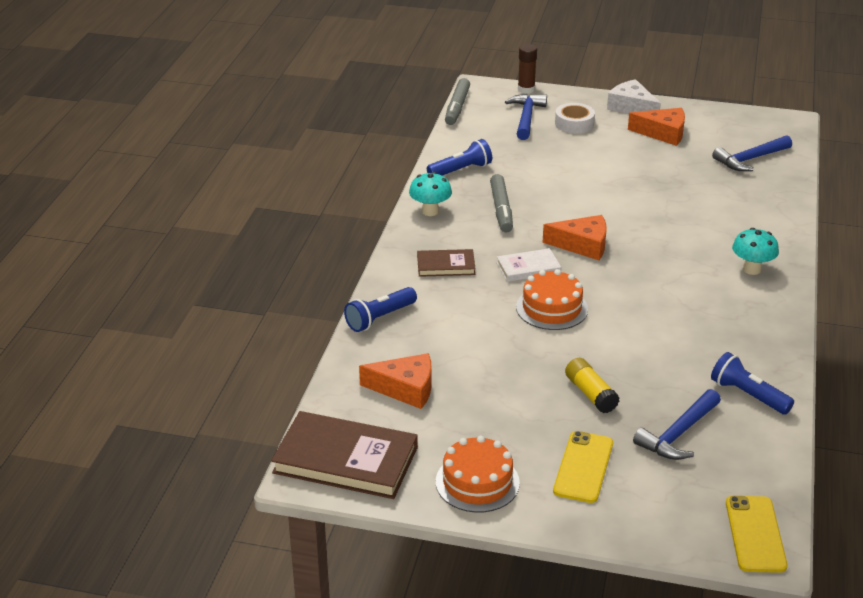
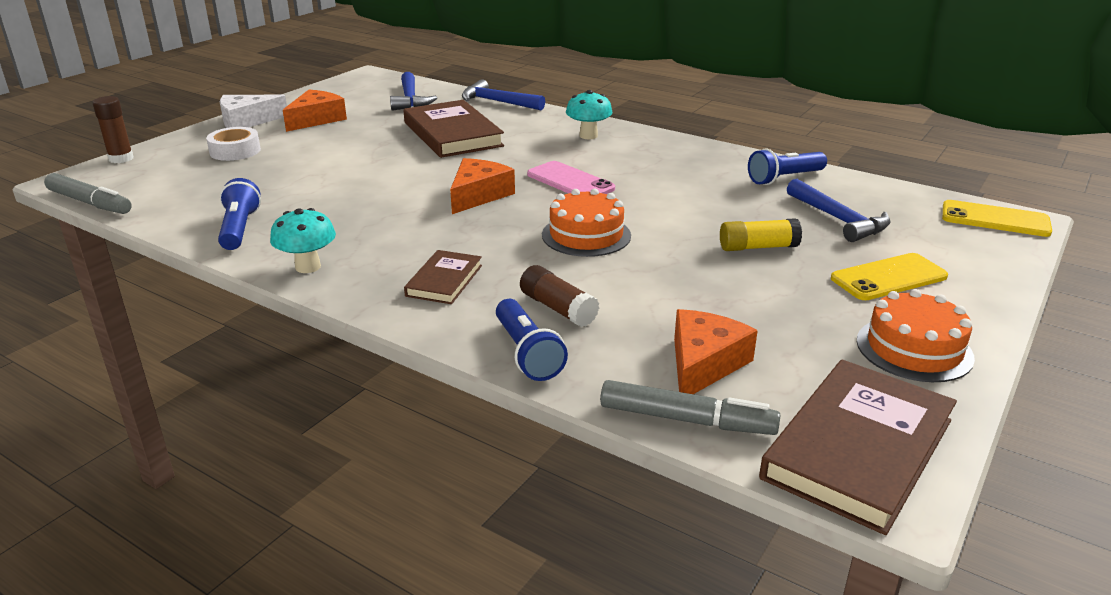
camera: 70 degrees left, 5 degrees down
grey marker [490,174,513,233] -> grey marker moved to [600,380,781,435]
white book [497,248,561,282] -> none
blue hammer [505,94,547,140] -> blue hammer moved to [462,79,545,110]
yellow phone [553,431,613,503] -> yellow phone turned 60 degrees counterclockwise [831,253,948,300]
none -> brown book [403,100,504,158]
none -> brown glue stick [520,265,599,327]
none -> pink phone [527,161,615,194]

